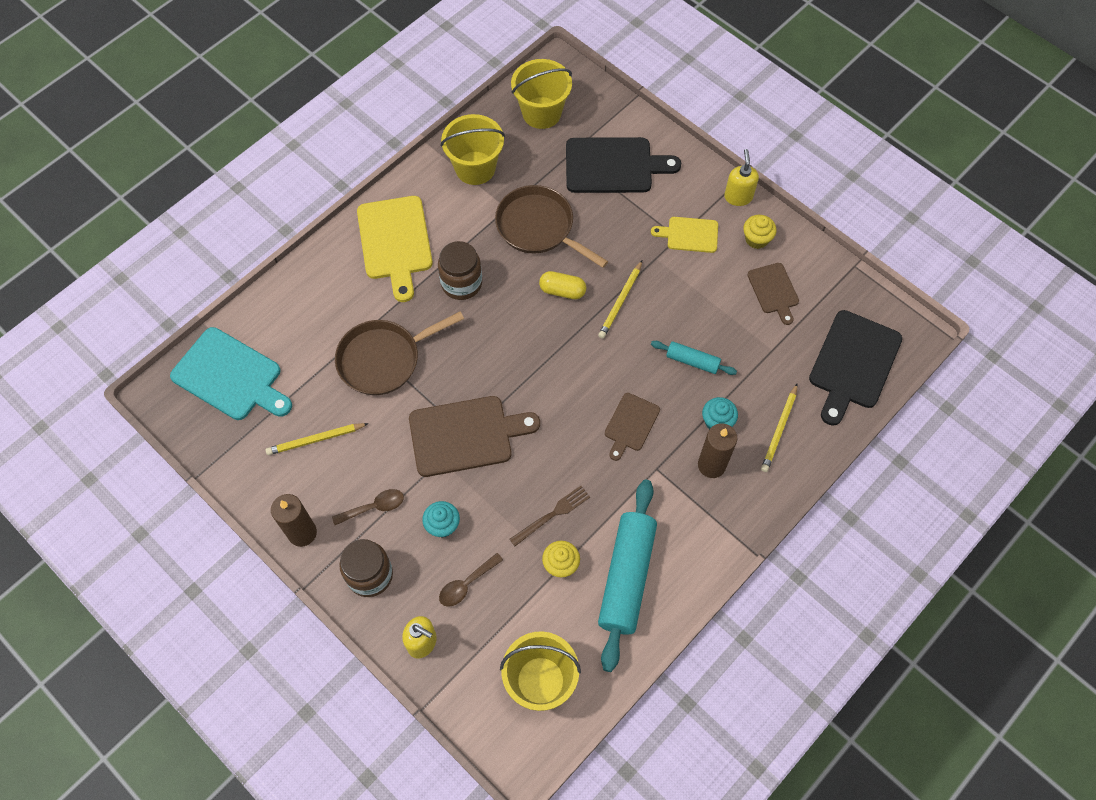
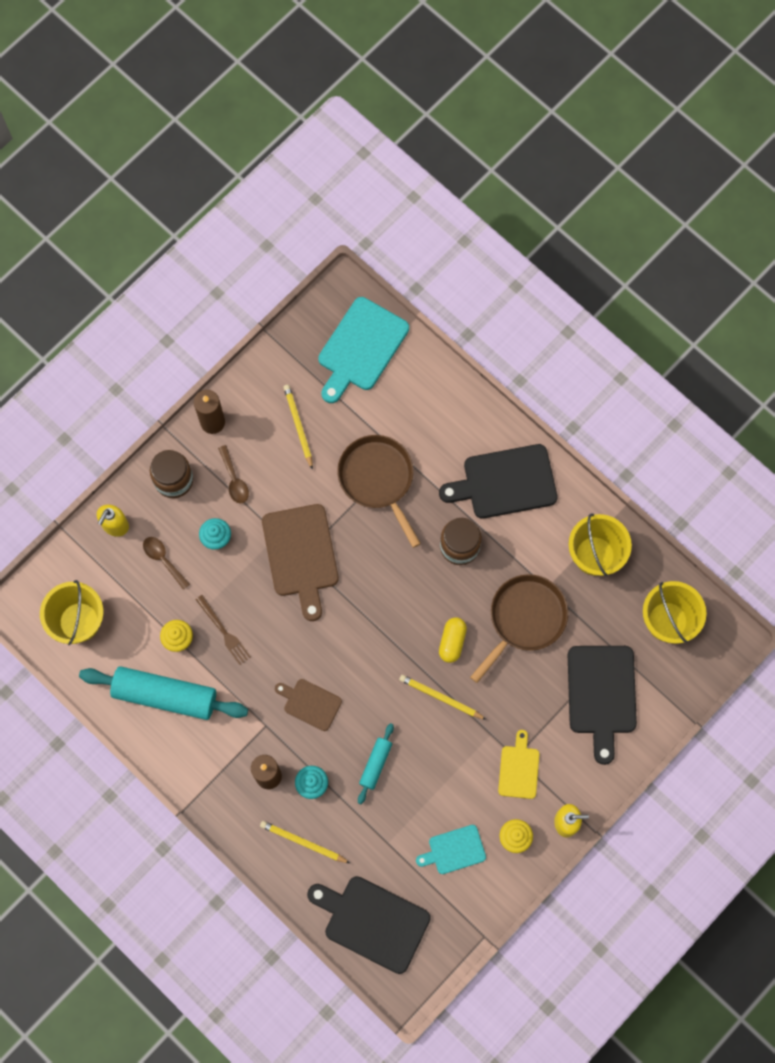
camera: 90 degrees right, 10 degrees up
yellow cutting board [357,196,433,302] -> black cutting board [439,444,558,519]
brown cutting board [747,263,799,325] -> turquoise cutting board [416,825,486,874]

